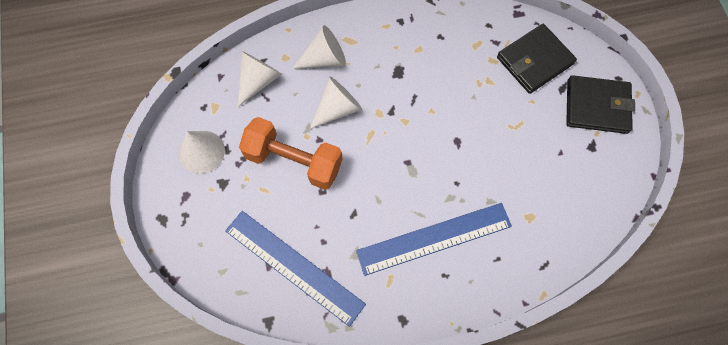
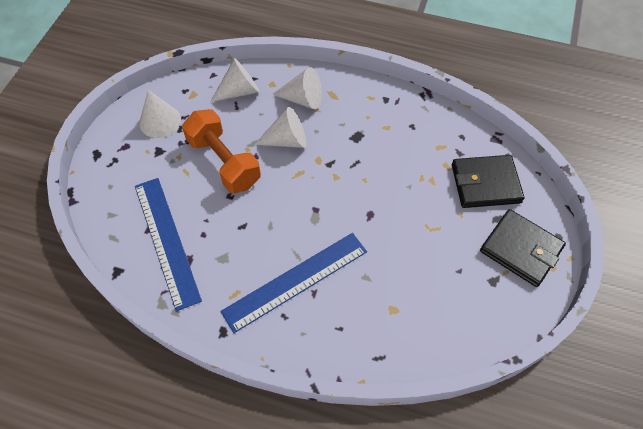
camera: 30 degrees right, 10 degrees down
blue ruler [356,203,512,276] -> blue ruler turned 45 degrees counterclockwise [220,233,367,333]

